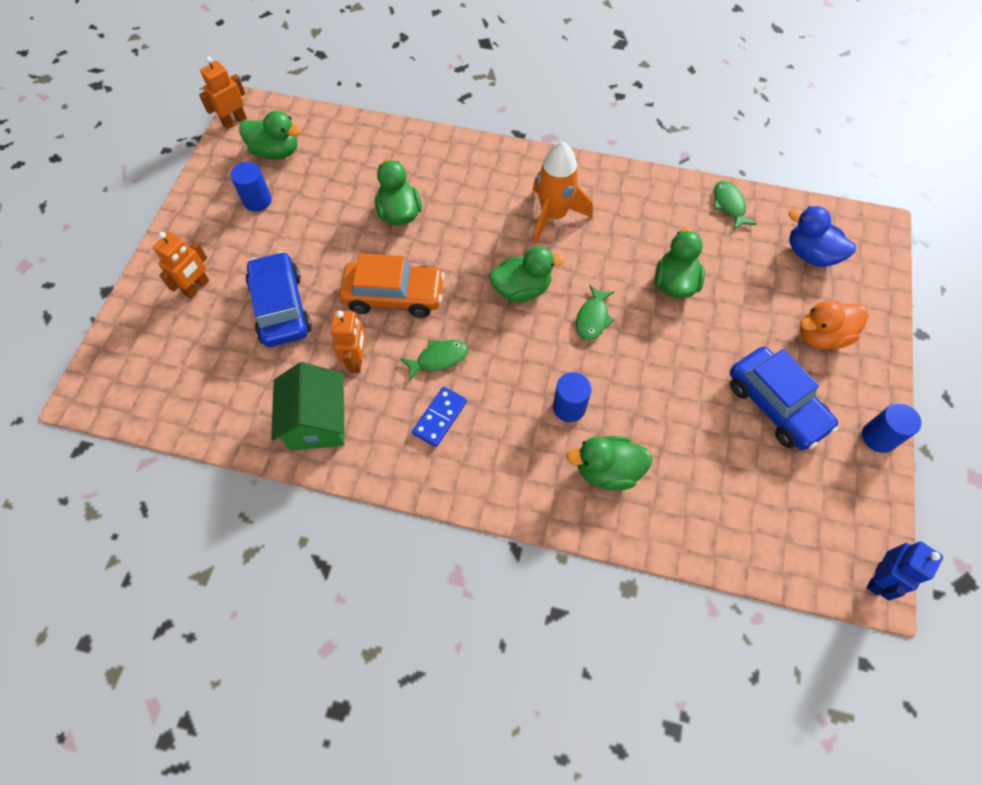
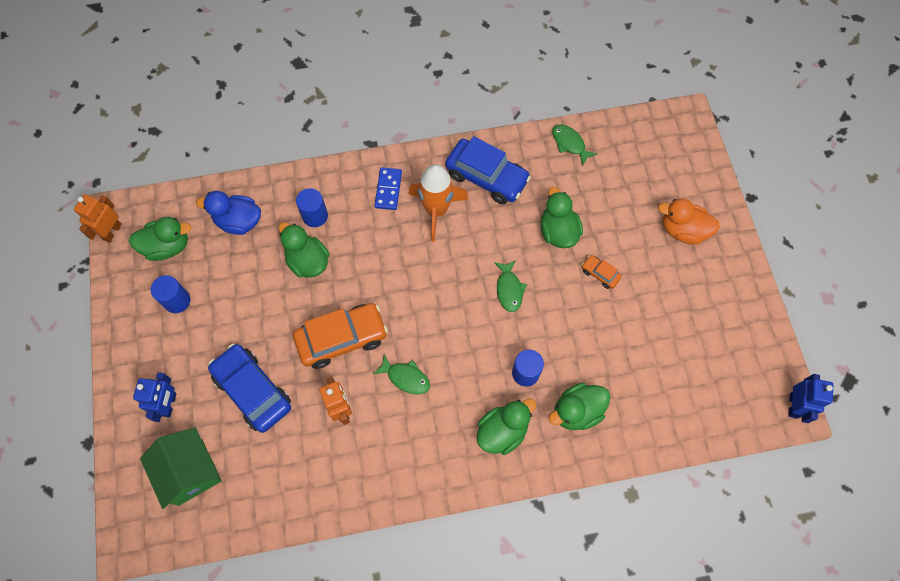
camera: 25 degrees left, 5 degrees up
orange robot [153,232,209,299] -> blue robot [133,372,176,422]
green house [271,362,345,451] -> green house moved to [140,428,222,509]
green fish [400,340,468,380] -> green fish turned 75 degrees clockwise [373,354,430,394]
blue domino [412,387,467,447] -> blue domino moved to [375,167,402,210]
green duck [489,246,565,303] -> green duck moved to [477,399,536,455]
blue car [730,347,839,450] -> blue car moved to [445,136,531,204]
blue duck [789,206,856,267] -> blue duck moved to [196,191,261,235]
orange duck [800,300,869,349] -> orange duck turned 60 degrees clockwise [658,198,720,245]
blue cylinder [862,403,921,453] -> blue cylinder moved to [296,188,328,227]
none -> orange car [582,255,622,289]

